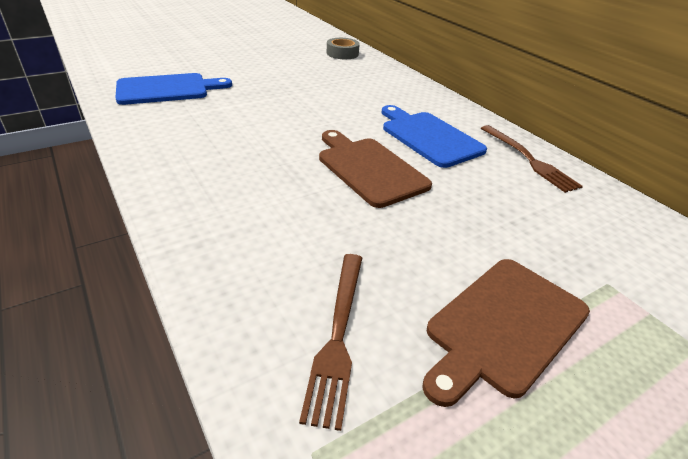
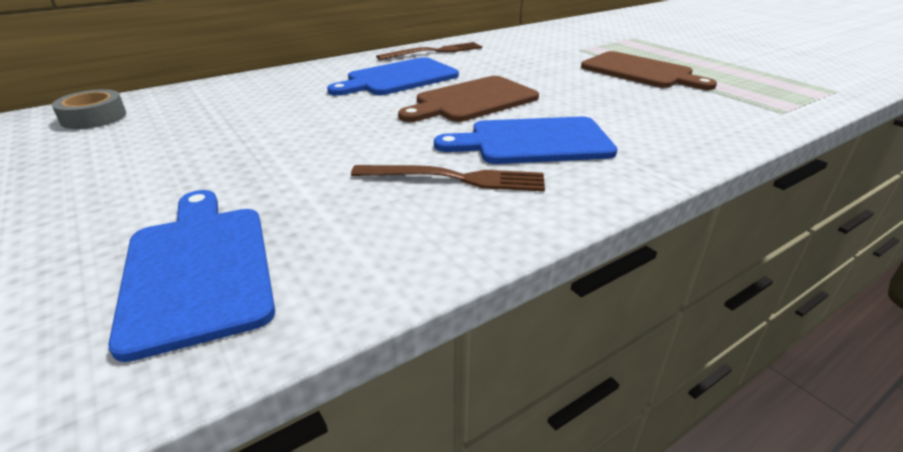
camera: 90 degrees left, 5 degrees down
brown fork [299,254,362,431] -> brown fork moved to [351,165,545,191]
none -> blue cutting board [434,117,618,164]

